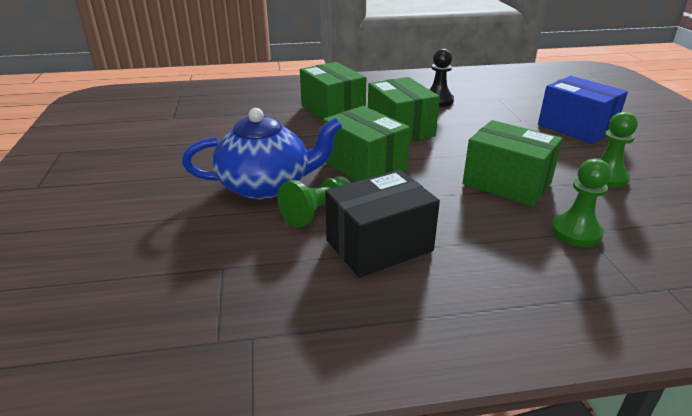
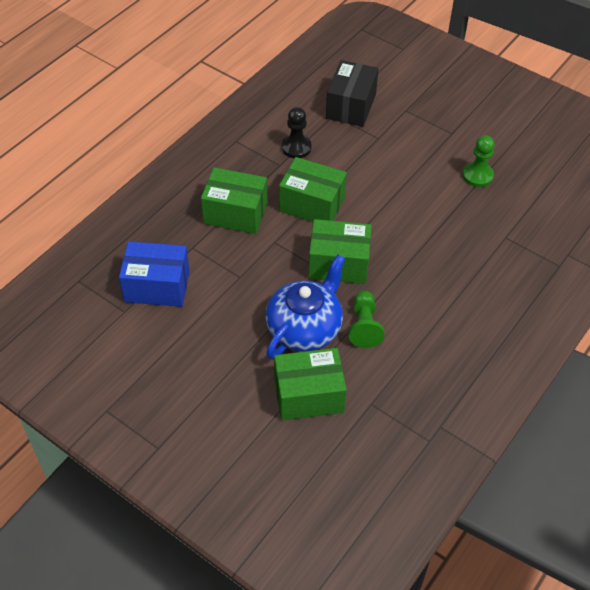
camera: 45 degrees left, 20 degrees up
black box [325,170,440,278] -> black box moved to [326,60,379,127]
green box [463,120,563,207] -> green box moved to [274,348,347,420]
blue box [538,76,628,144] -> blue box moved to [119,242,190,307]
green pawn [551,158,611,247] -> none

